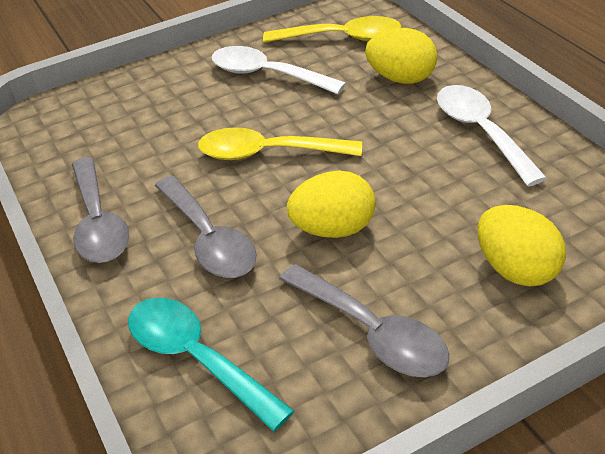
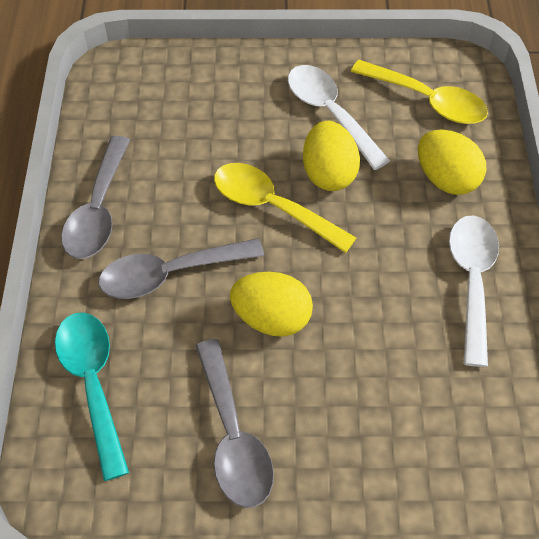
camera: 25 degrees right, 15 degrees up
grey spoon [155,176,257,278] -> grey spoon turned 75 degrees clockwise [99,238,264,299]
yellow egg [477,205,566,286] -> yellow egg moved to [303,121,360,191]

